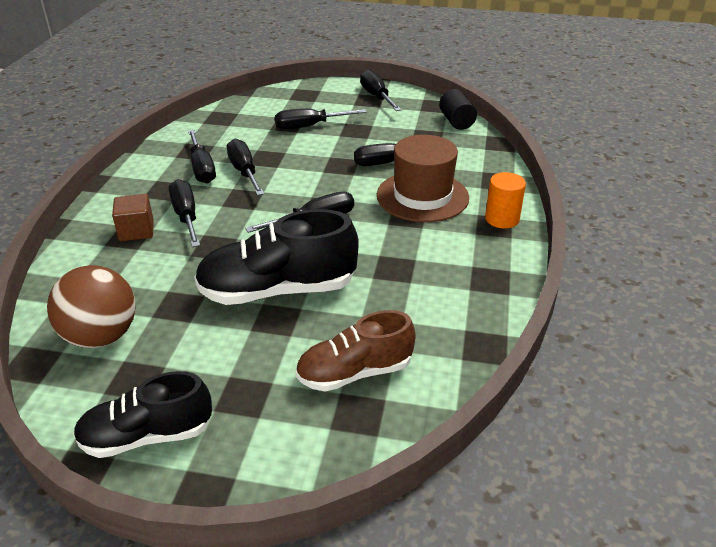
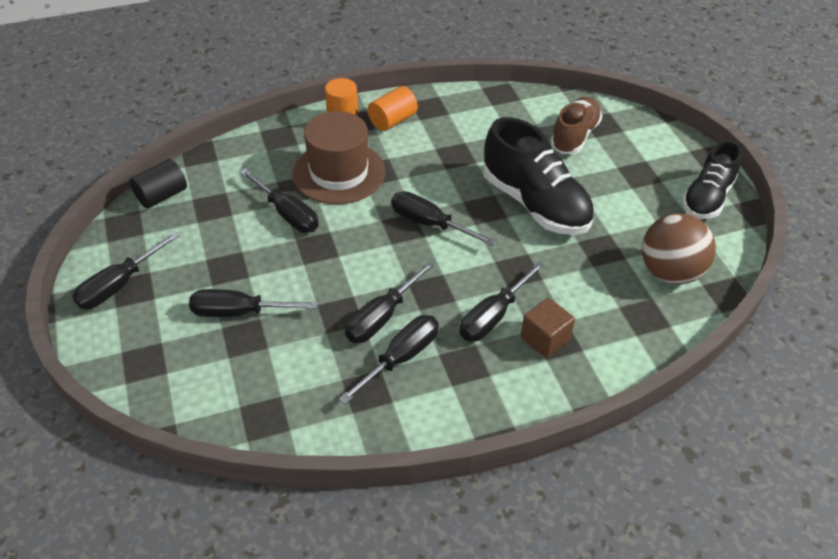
camera: 120 degrees left, 10 degrees up
black shoe [73,371,212,458] -> black shoe turned 75 degrees clockwise [682,140,742,219]
black screwdriver [275,108,367,129] -> black screwdriver turned 135 degrees clockwise [189,289,318,317]
brown shoe [296,310,416,391] -> brown shoe turned 105 degrees counterclockwise [550,97,602,154]
none -> orange cylinder [368,86,418,131]

